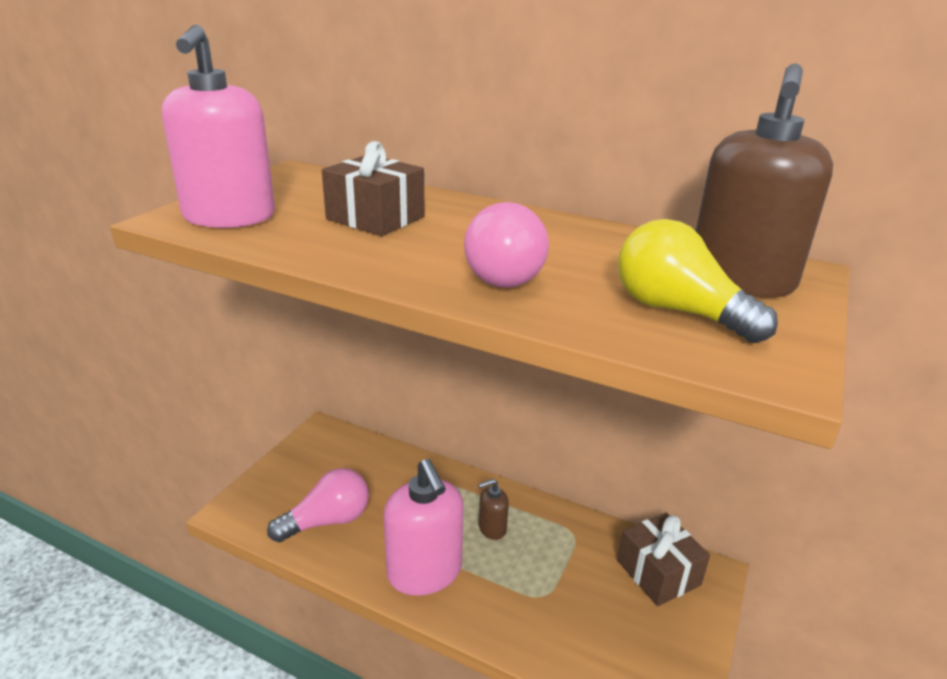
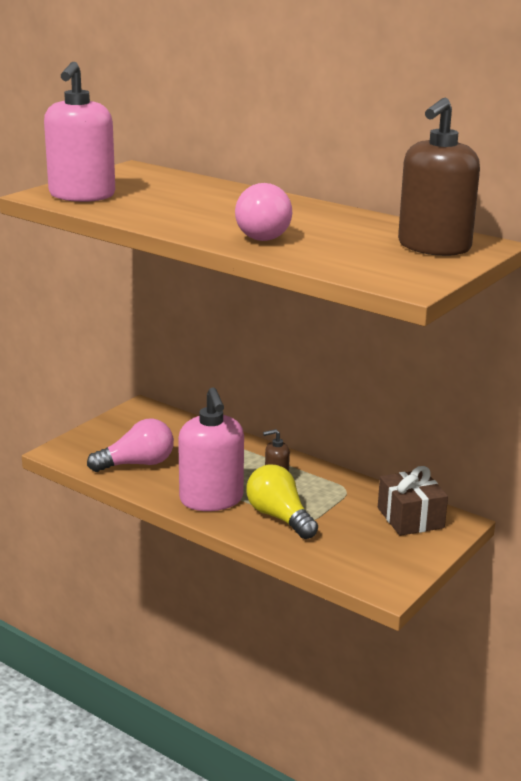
camera: 10 degrees right, 5 degrees down
brown gift [322,141,425,236] -> none
yellow light bulb [618,219,778,343] -> yellow light bulb moved to [246,465,318,539]

